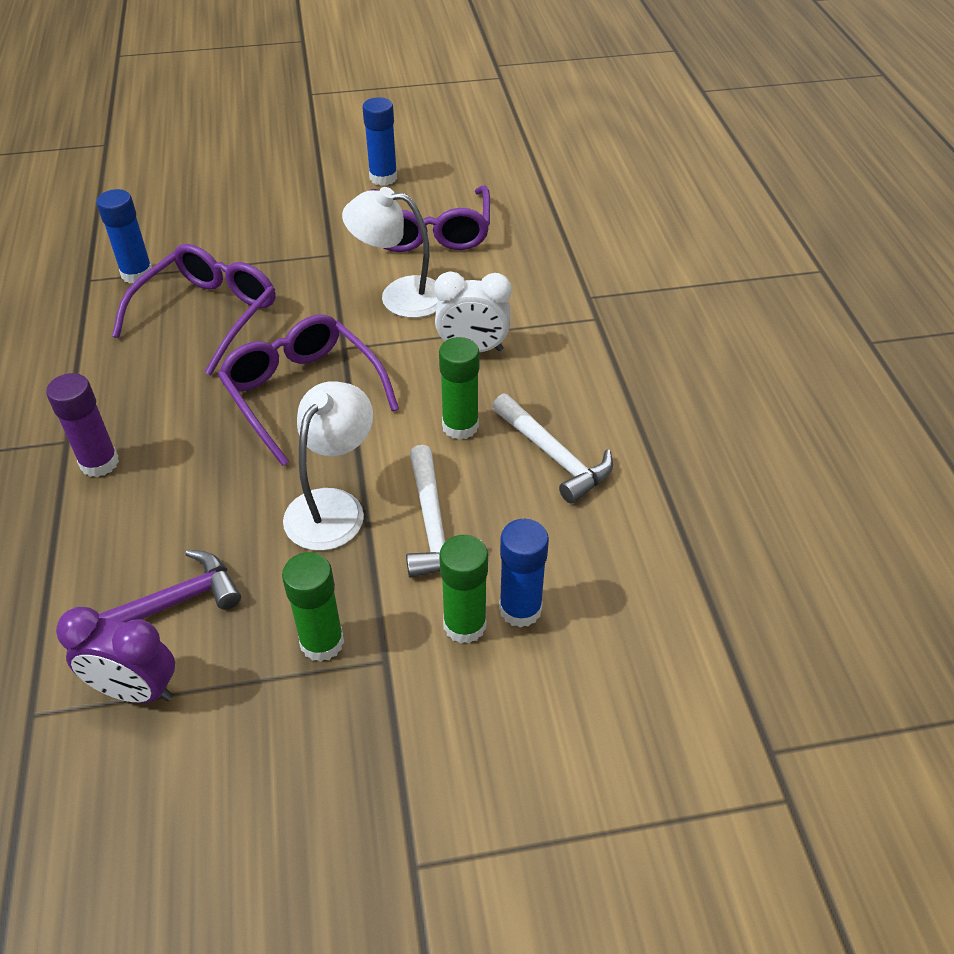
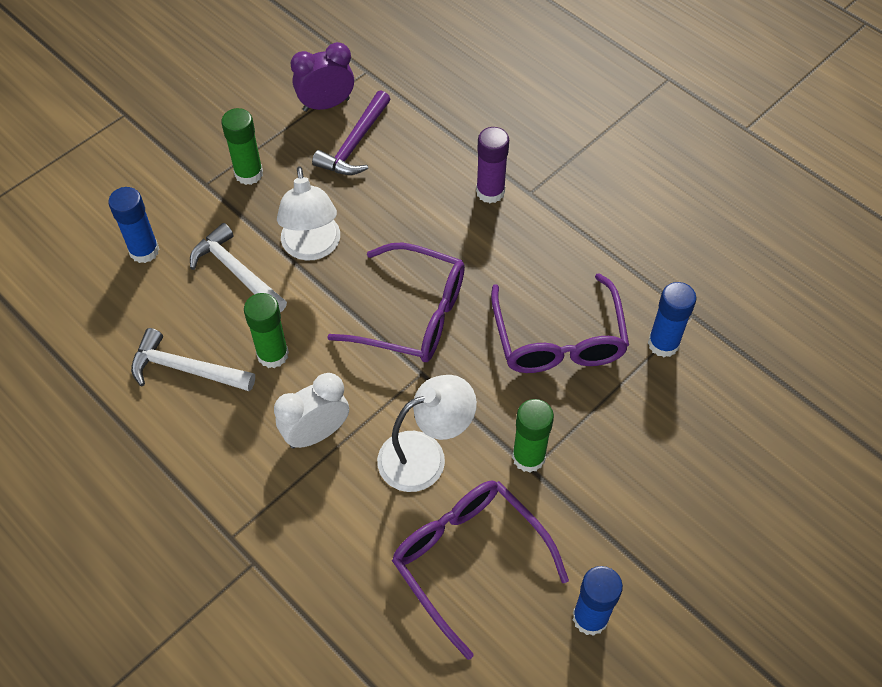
camera: 145 degrees right, 10 degrees up
green glue stick [439,535,488,644] -> green glue stick moved to [512,399,554,473]

